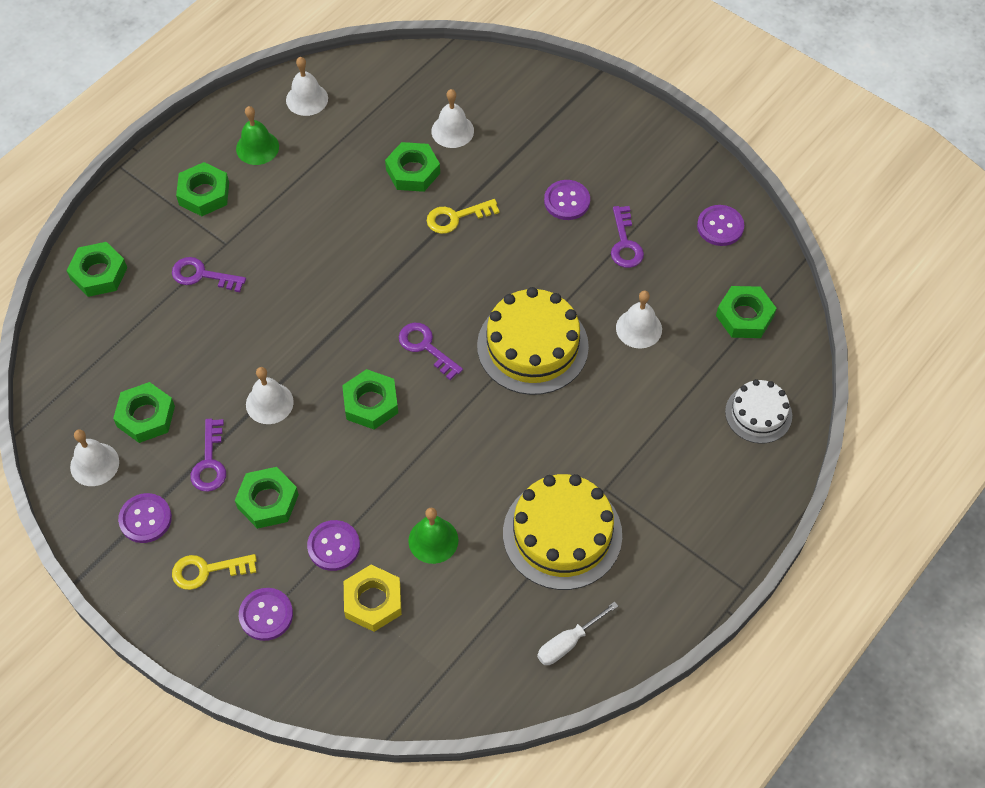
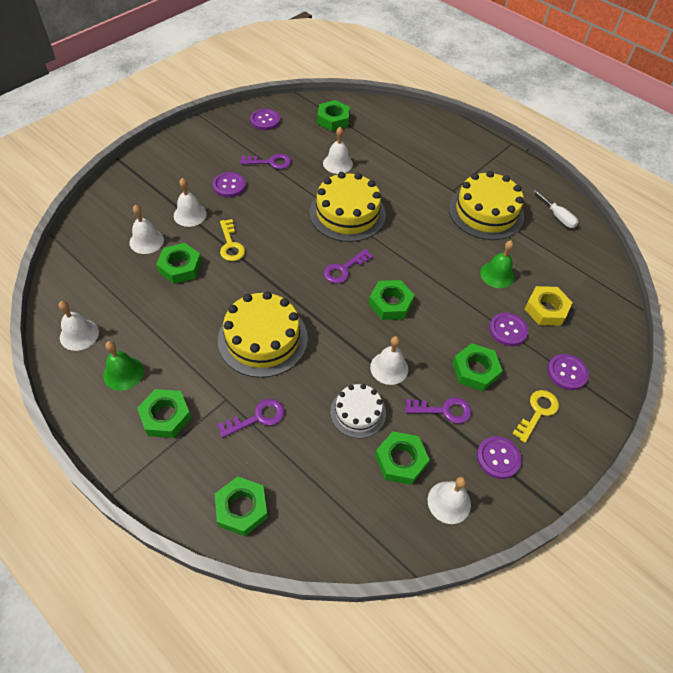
camera: 90 degrees left, 5 degrees down
purple key [172,257,246,292] -> purple key turned 135 degrees counterclockwise [217,399,284,438]
yellow key [172,554,257,590] -> yellow key turned 135 degrees counterclockwise [512,390,559,443]
white cake [725,379,792,444] -> white cake moved to [330,384,386,438]
none -> white bell [174,178,207,227]
none -> yellow cake [218,291,308,378]

